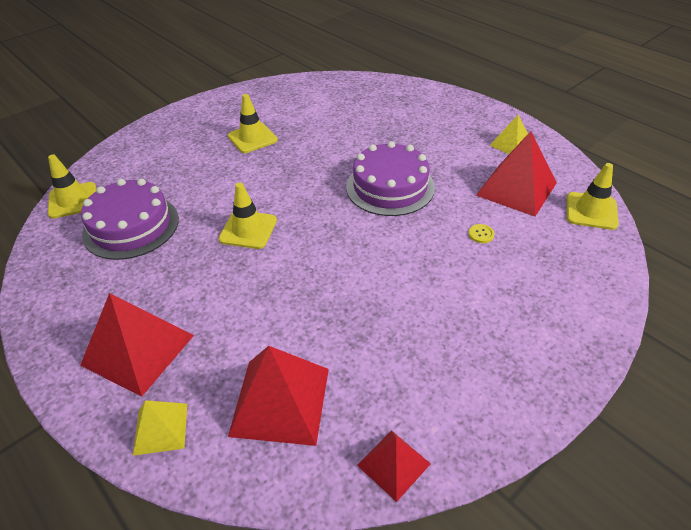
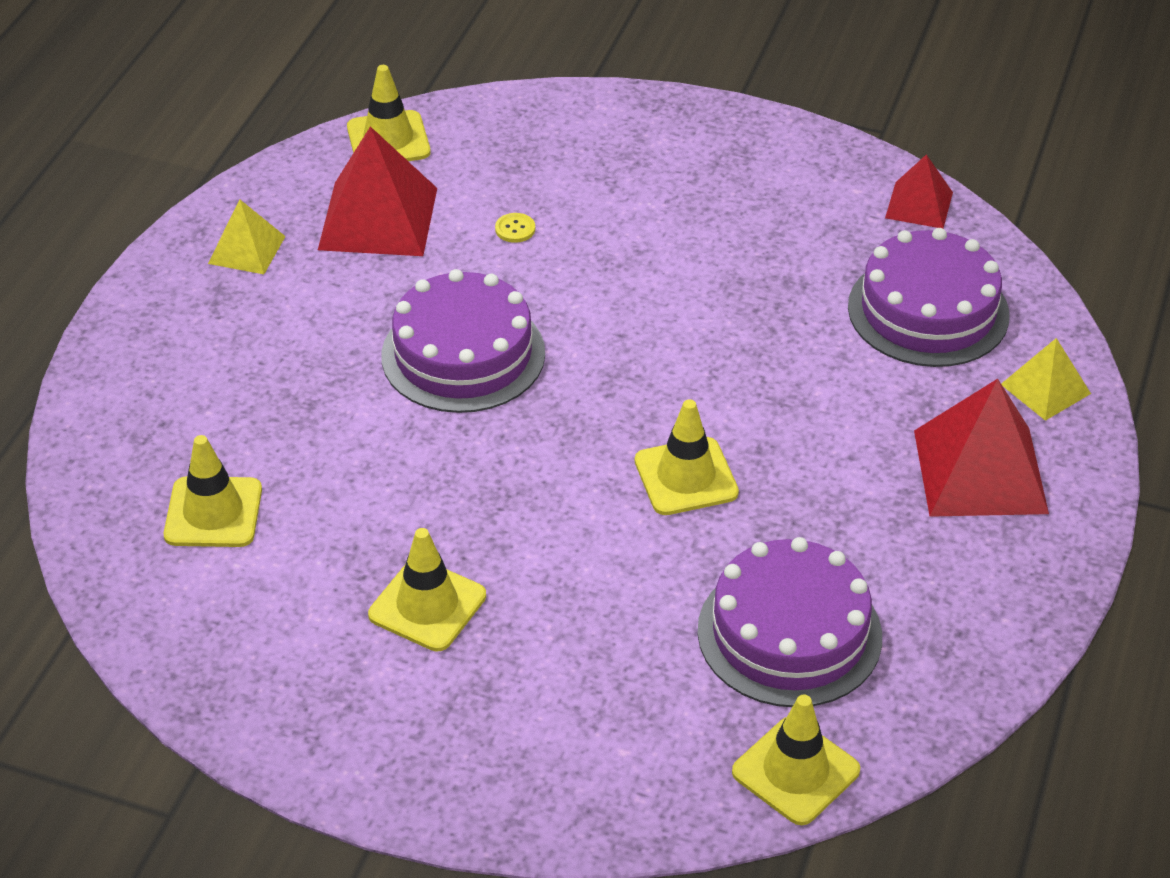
camera: 120 degrees left, 0 degrees up
red pyramid [228,346,329,446] -> purple cake [848,228,1009,367]
none -> yellow traffic cone [164,435,262,547]

